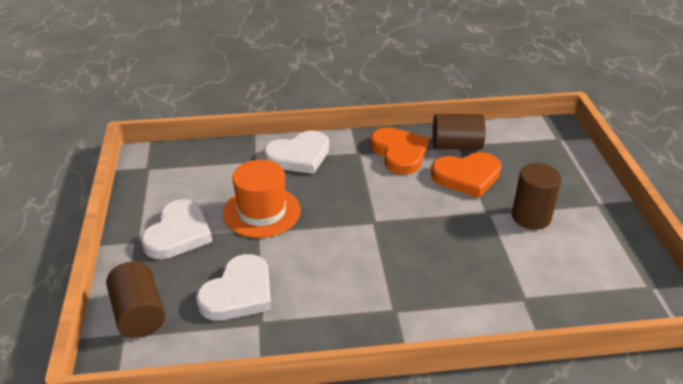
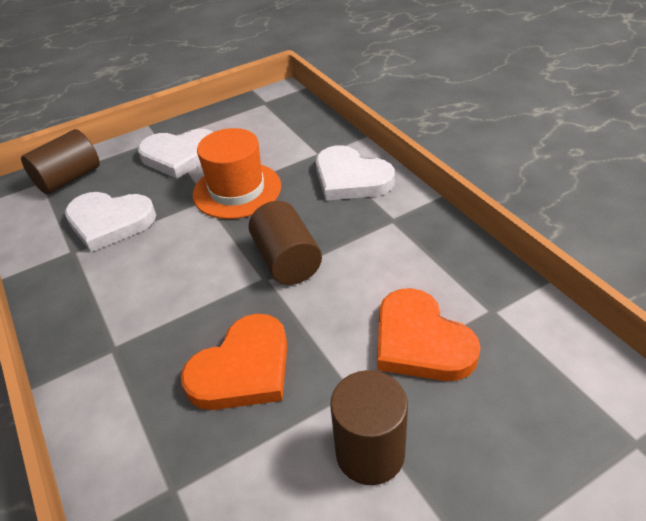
camera: 70 degrees right, 5 degrees up
orange heart [370,127,429,175] -> orange heart moved to [181,314,287,410]
brown cylinder [432,114,486,149] -> brown cylinder moved to [249,201,322,285]

